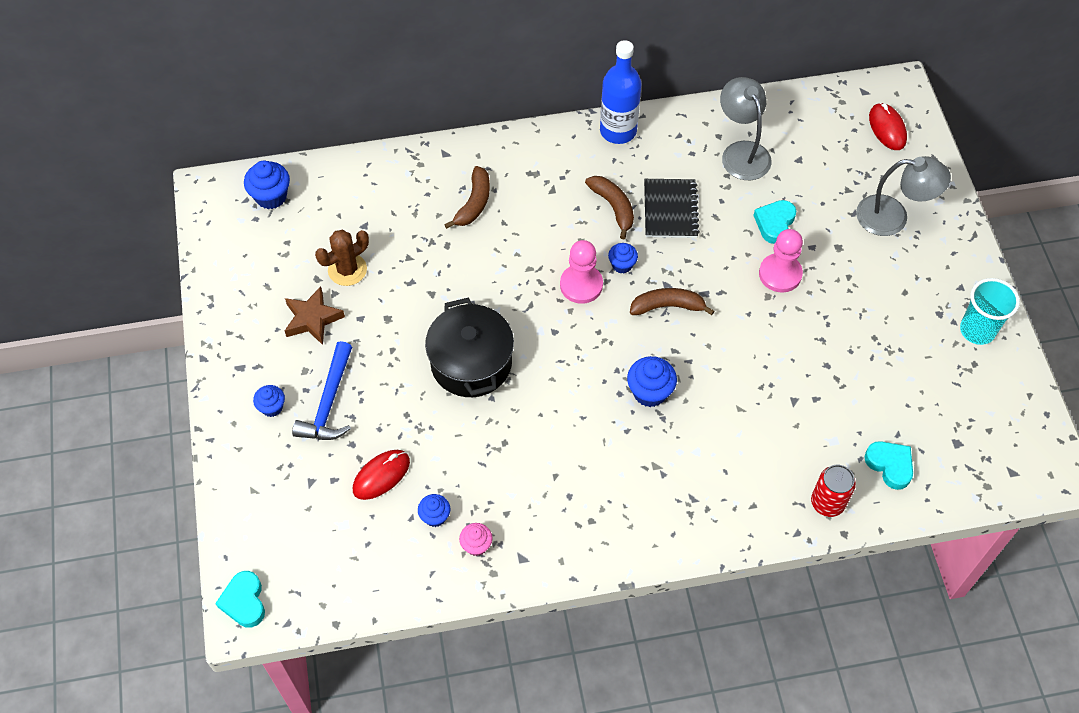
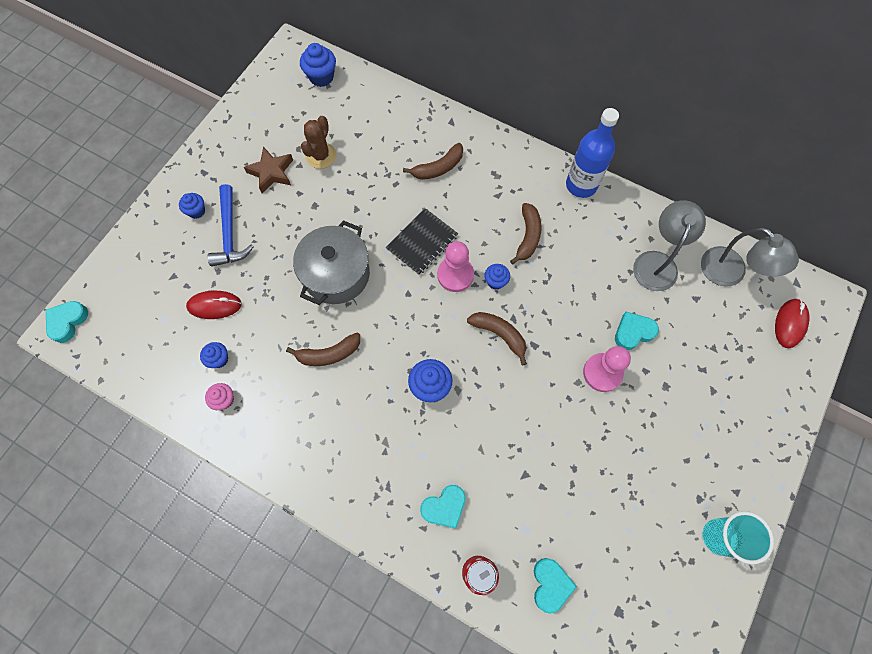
camera: 40 degrees right, 10 degrees up
blue hammer [292,341,352,440] -> blue hammer turned 60 degrees counterclockwise [208,184,254,267]
brown cactus [315,230,369,286] -> brown cactus turned 75 degrees counterclockwise [301,116,336,169]
black pot [425,297,514,397] -> grey pot [293,220,370,305]
black notebook [644,179,700,238] -> black notebook moved to [386,208,458,275]
grey lamp [856,156,951,236] -> grey lamp moved to [701,228,799,286]
none -> brown banana [286,333,360,366]
none -> turquoise heart [420,485,466,528]

